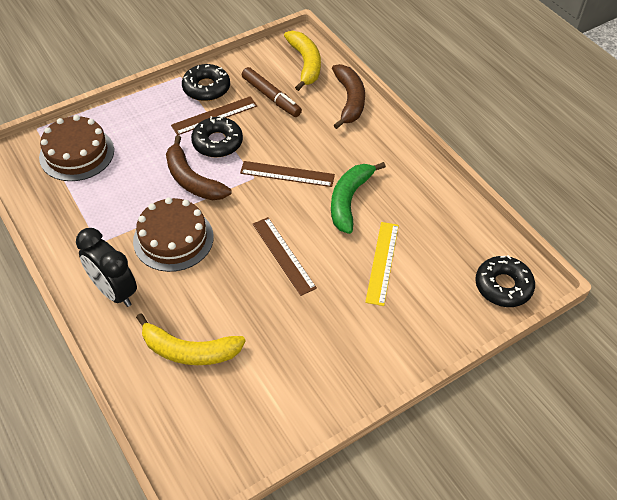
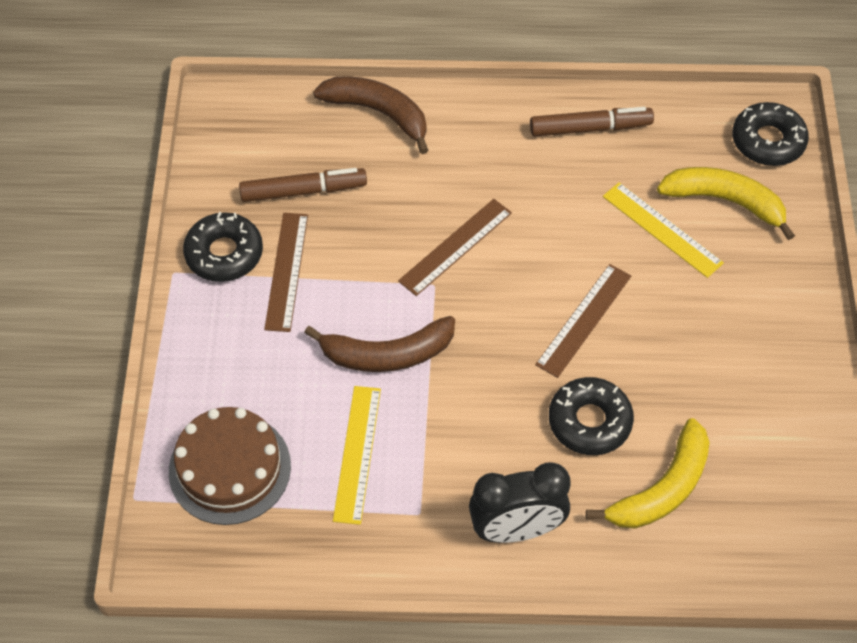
camera: 55 degrees left, 5 degrees up
brown cake [133,197,214,272] -> none
black donut [191,115,243,158] -> black donut moved to [549,377,634,455]
brown ruler [253,217,317,296] -> brown ruler turned 60 degrees counterclockwise [535,264,631,378]
yellow banana [284,31,321,91] -> yellow banana moved to [657,167,795,240]
green banana [331,162,386,234] -> none
none -> yellow ruler [333,386,381,525]
none -> brown marker [530,107,654,137]

